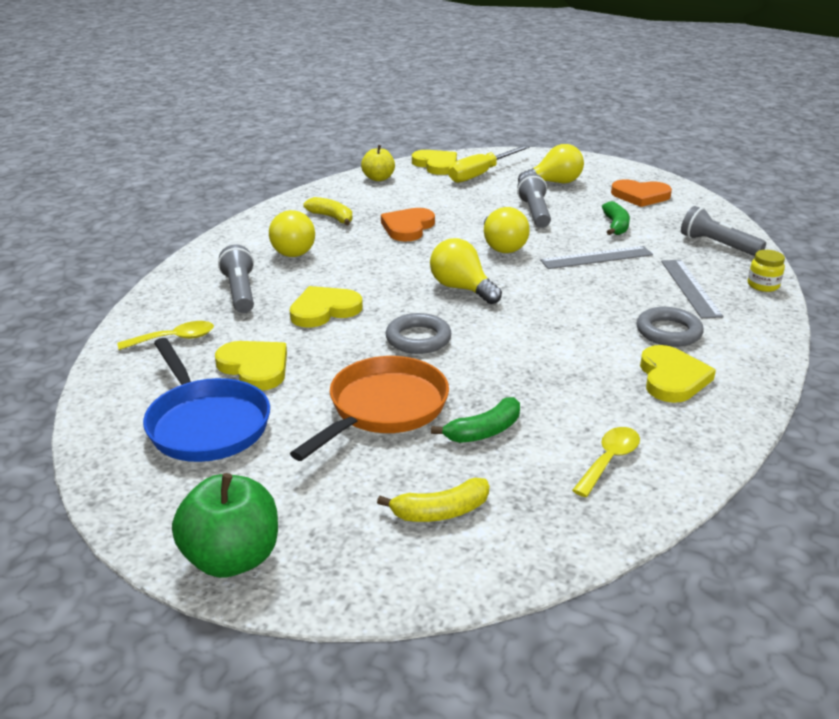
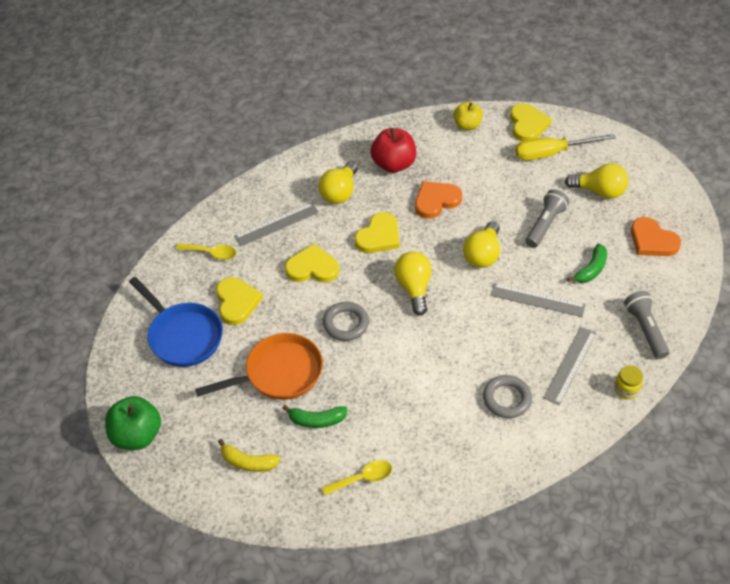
camera: 35 degrees right, 20 degrees up
blue pan [143,338,270,462] -> blue pan turned 45 degrees counterclockwise [129,277,223,367]
grey flashlight [218,245,254,313] -> grey ruler [234,202,319,246]
yellow banana [303,197,352,226] -> red apple [371,128,416,173]
yellow heart [640,345,716,403] -> yellow heart moved to [355,212,400,253]

